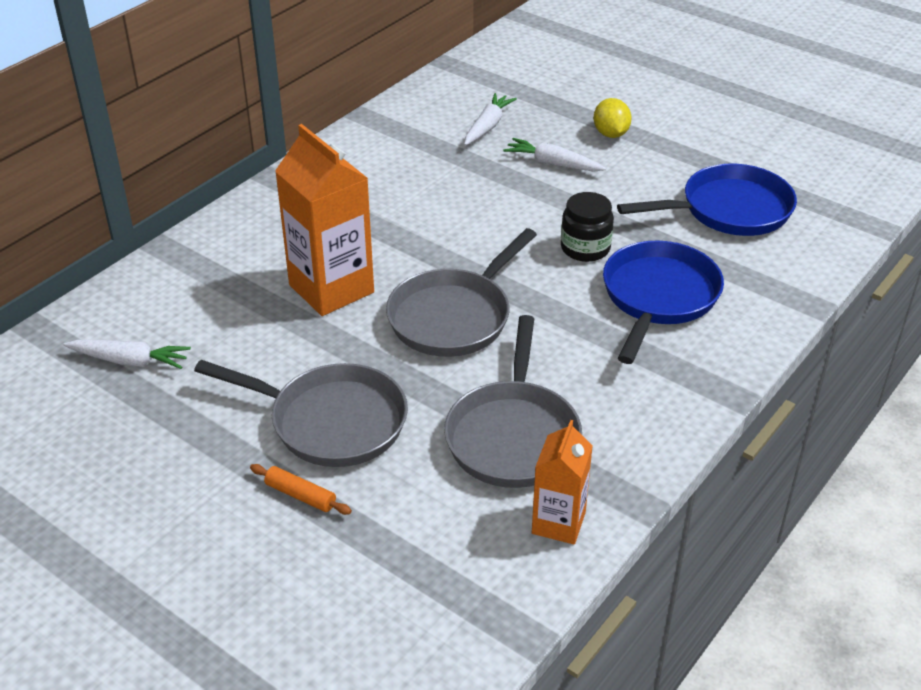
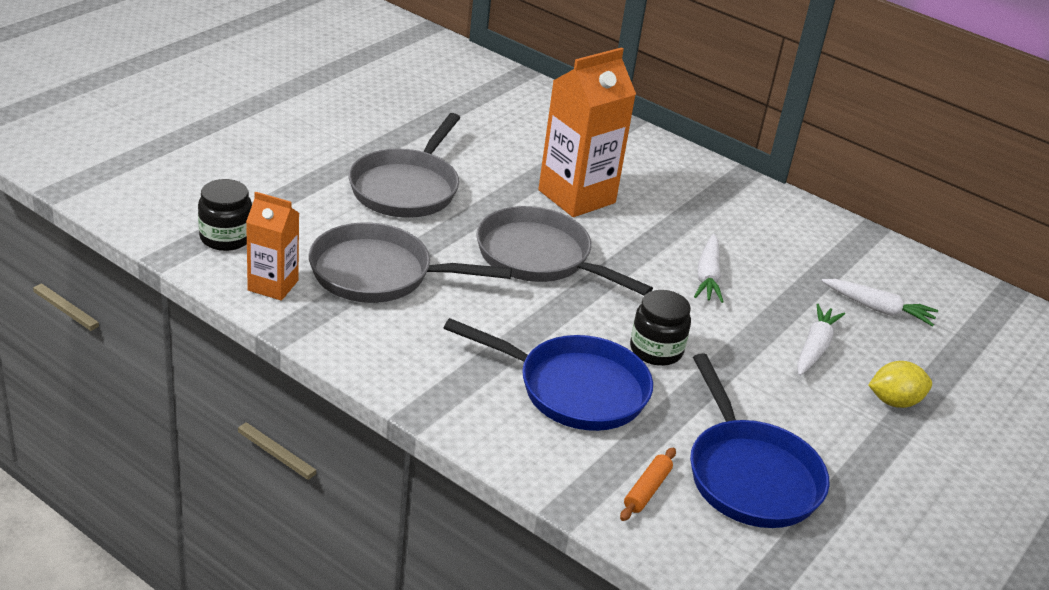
camera: 85 degrees right, 5 degrees down
white carrot [64,340,191,369] -> white carrot moved to [694,234,723,303]
orange rolling pin [250,464,352,515] -> orange rolling pin moved to [620,448,676,521]
none -> black jar [198,179,252,251]

